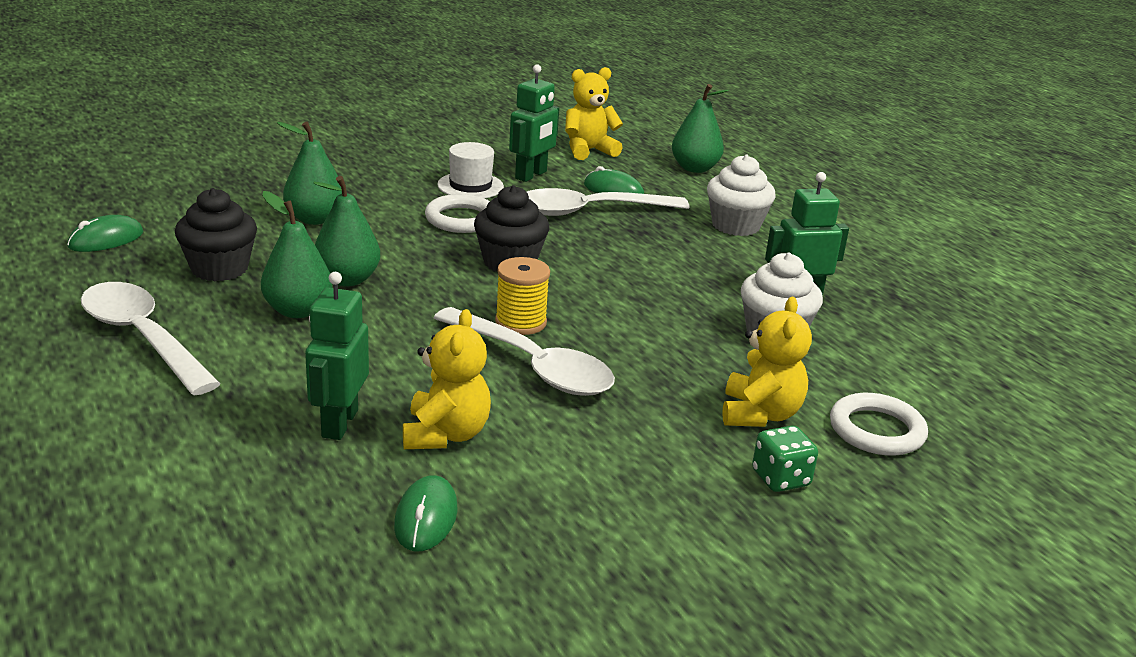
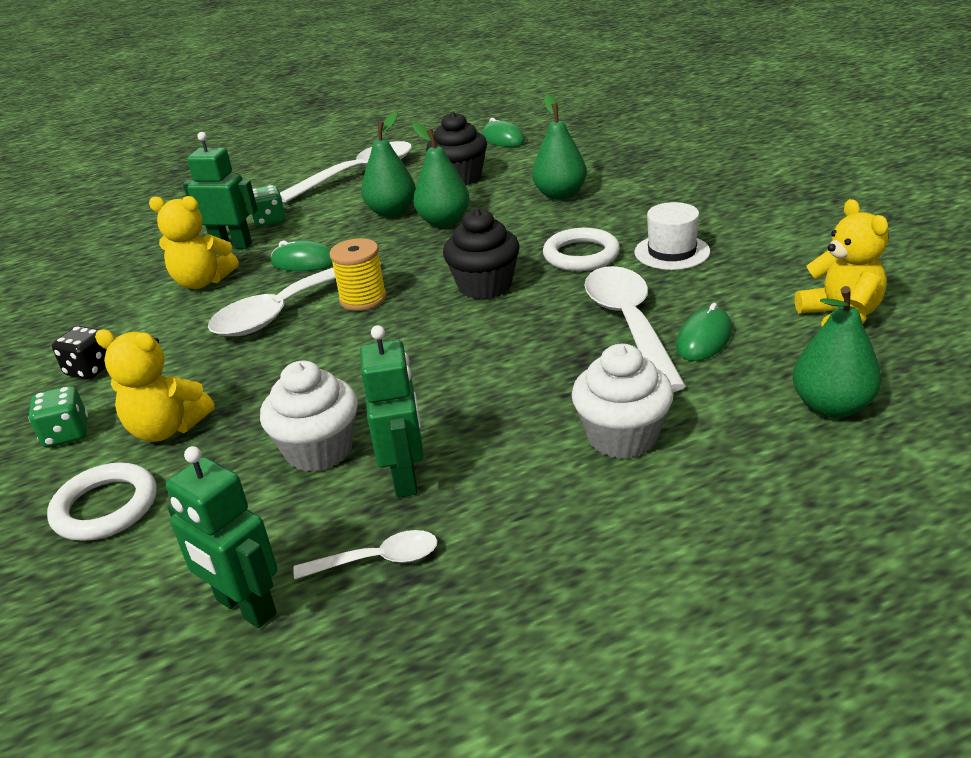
camera: 100 degrees right, 5 degrees up
green mouse [394,475,458,551] -> green mouse moved to [271,240,333,271]
green robot [509,64,559,182] -> green robot moved to [166,446,278,628]
none -> black dice [52,326,107,379]
none -> green dice [252,185,285,227]
none -> white spoon [293,530,438,579]

